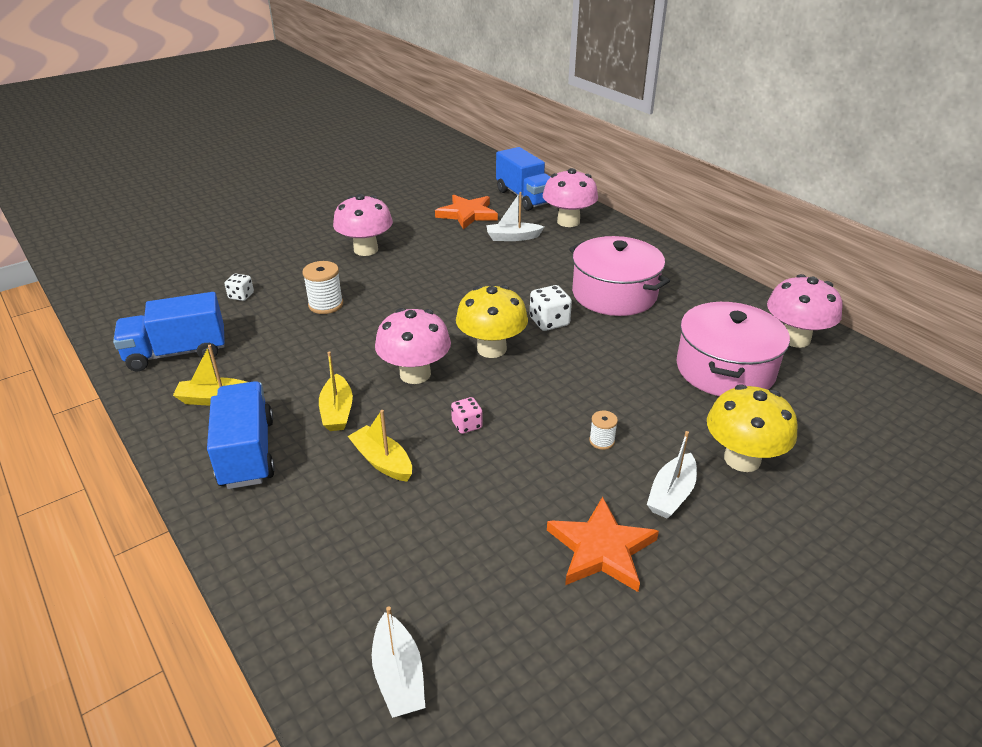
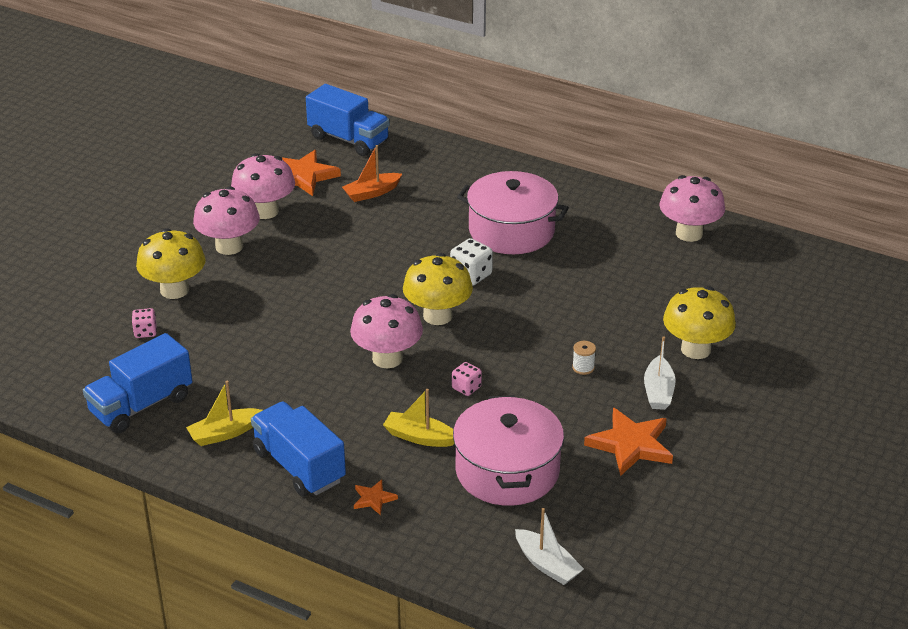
camera: 25 degrees left, 0 degrees up
white dice [225,273,254,301] -> pink dice [132,308,157,338]
white spool [302,261,343,314] -> none
yellow boat [319,351,353,431] -> none
white boat [486,192,544,241] -> orange boat [342,145,402,202]
pink mushroom [543,168,598,227] -> pink mushroom moved to [231,153,295,219]
pink pot [676,302,790,396] -> pink pot moved to [453,395,564,506]
none -> yellow mushroom [136,228,206,299]
none -> orange star [354,480,398,515]

